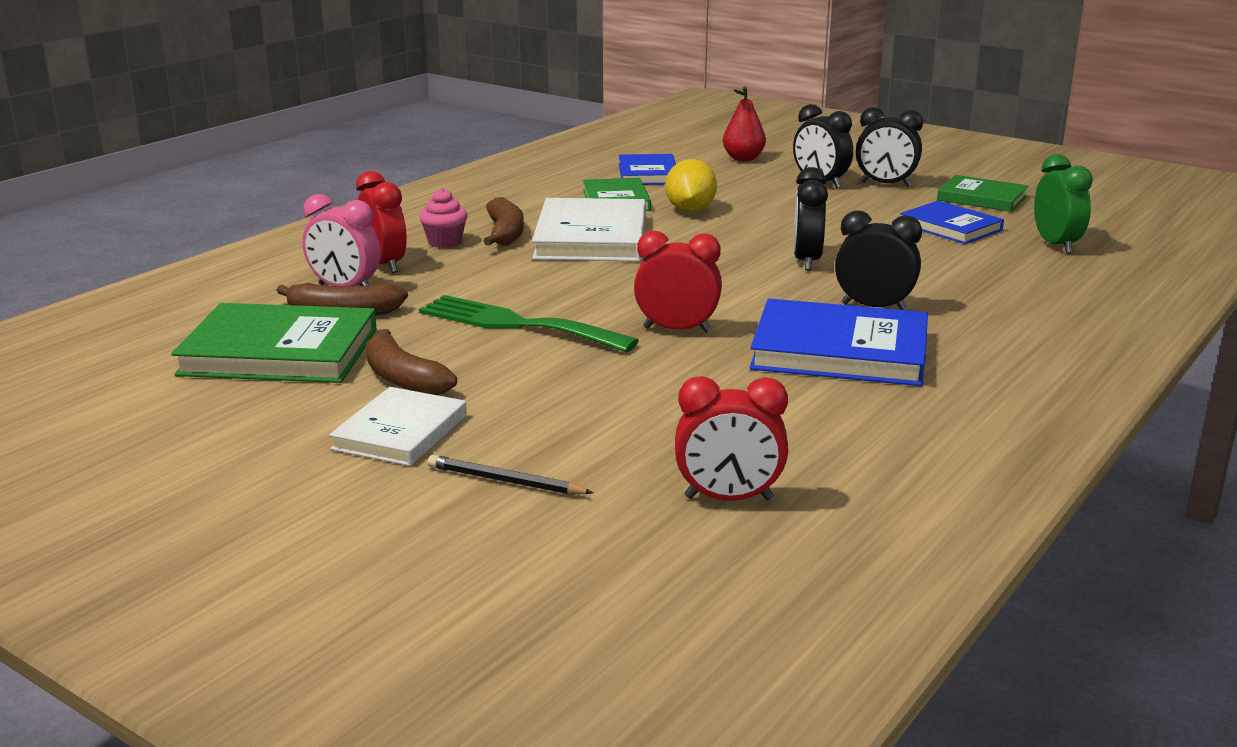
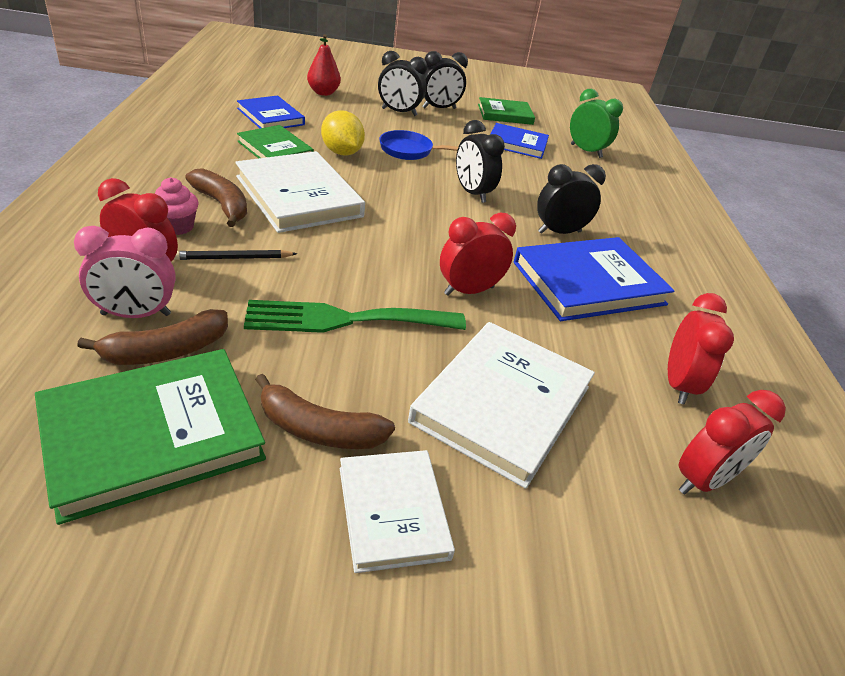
camera: 40 degrees left, 15 degrees up
black pencil [428,455,593,495] -> black pencil moved to [174,250,297,260]
none -> blue pan [379,130,458,160]
none -> white book [408,322,595,489]
none -> red clock [668,293,734,405]

